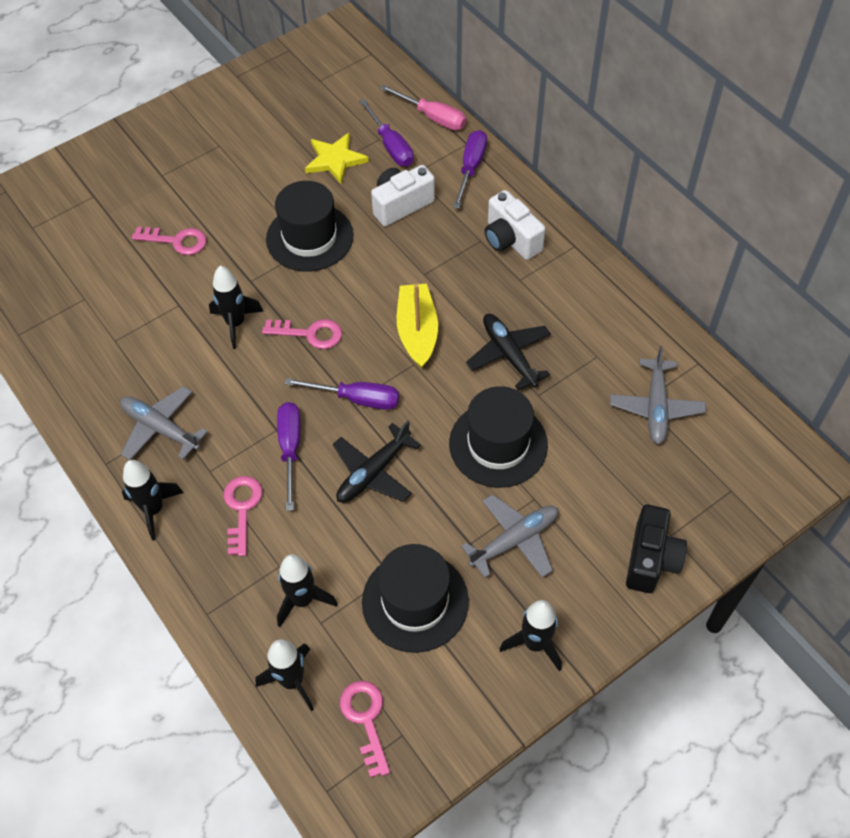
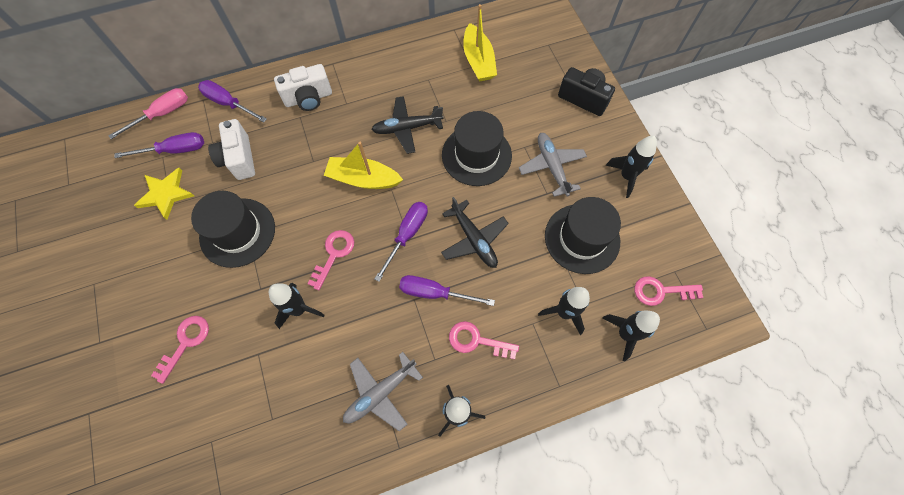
camera: 75 degrees left, 10 degrees up
grey plane [610,346,706,444] -> yellow boat [463,4,497,82]

